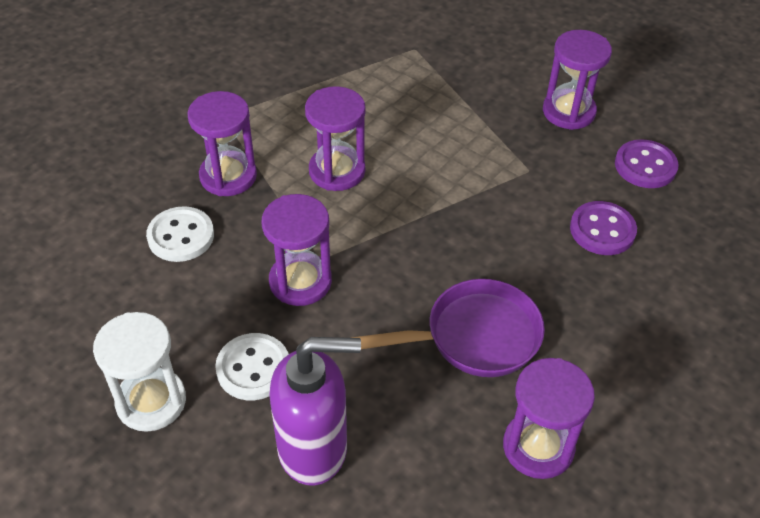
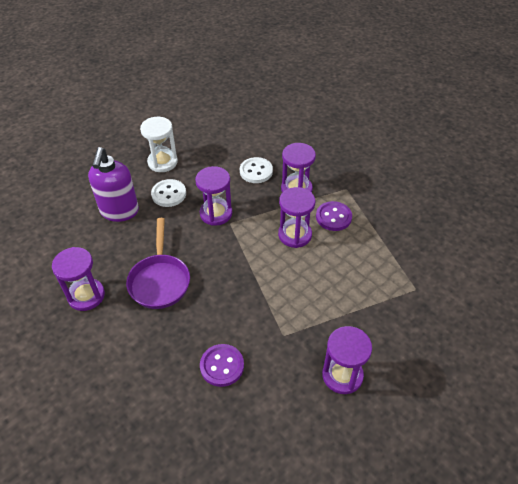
camera: 100 degrees right, 0 degrees up
purple button [615,139,679,188] -> purple button moved to [316,201,352,231]

